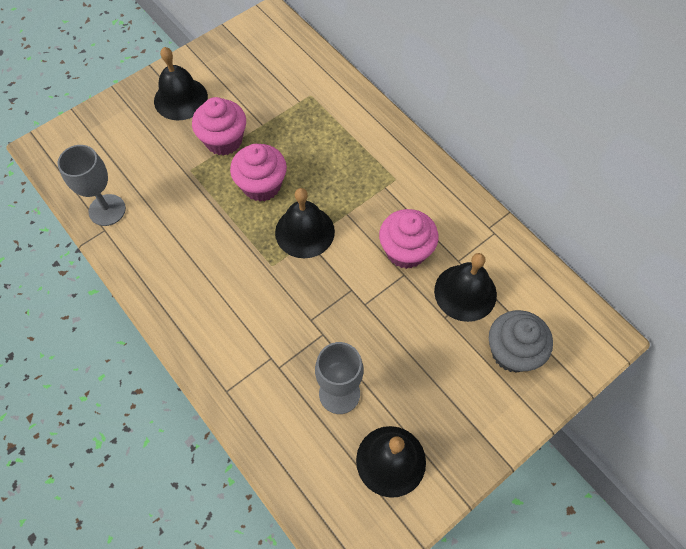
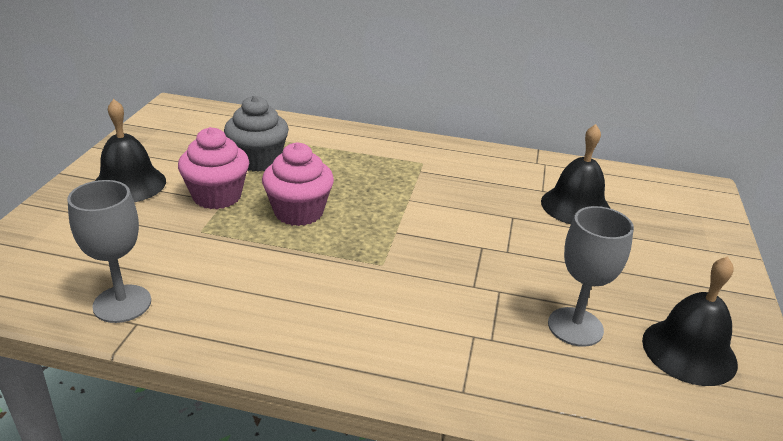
camera: 40 degrees left, 30 degrees down
black bell [275,188,335,258] -> none
pink cupcake [379,209,439,269] -> none
grey cupcake [489,310,553,373] -> grey cupcake moved to [224,96,289,172]

